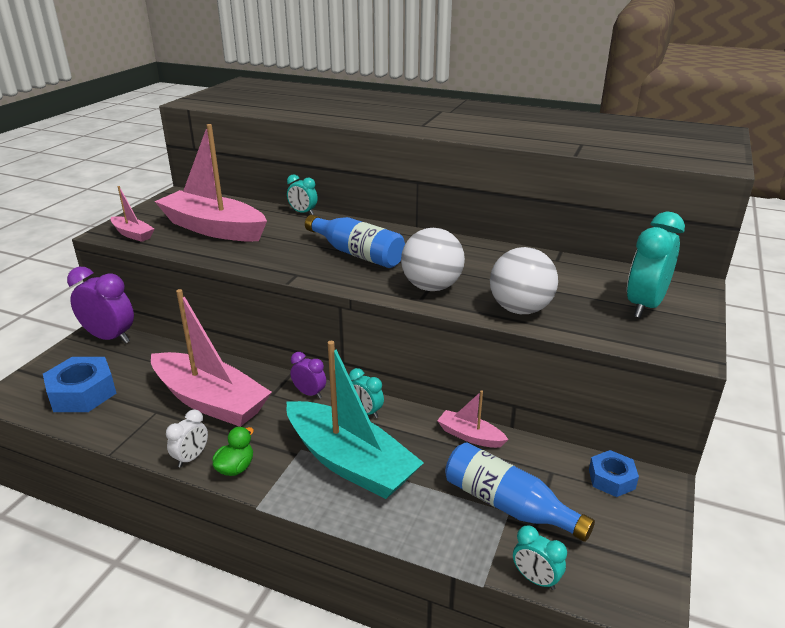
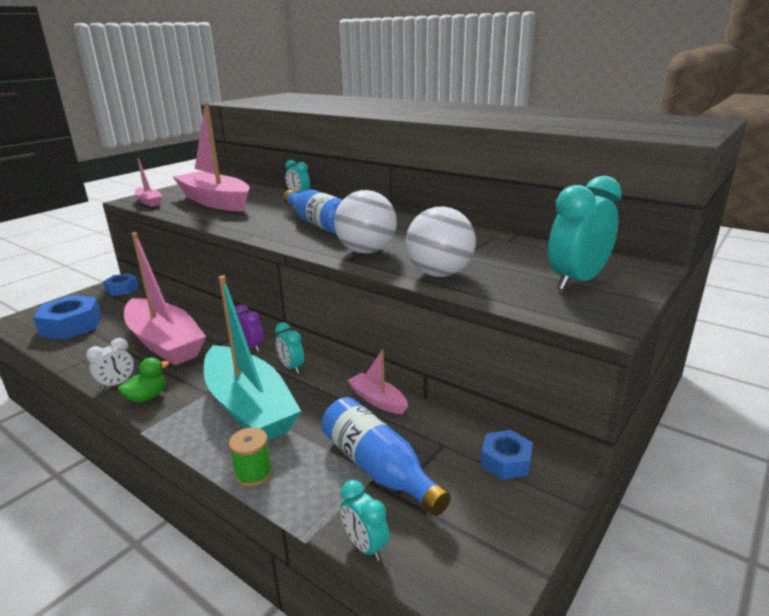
camera: 15 degrees right, 5 degrees down
purple clock [67,267,134,344] -> blue nut [103,273,139,296]
none -> green spool [229,428,272,487]

